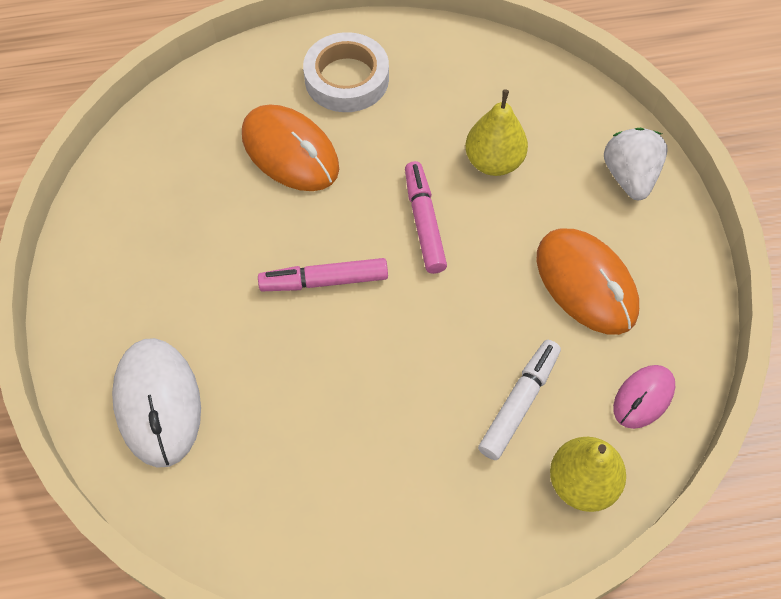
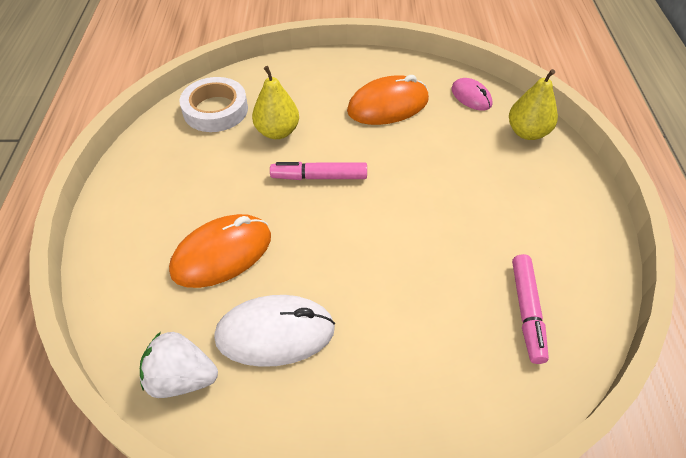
camera: 80 degrees left, 10 degrees down
white mouse [112,338,201,468] -> white mouse moved to [214,295,335,367]
pink marker [258,258,388,291] -> pink marker moved to [512,254,549,364]
white tape [303,32,389,112] -> white tape moved to [179,77,248,132]
white marker [478,340,561,460] -> none
white strawberry [604,128,668,200] -> white strawberry moved to [140,332,218,398]

